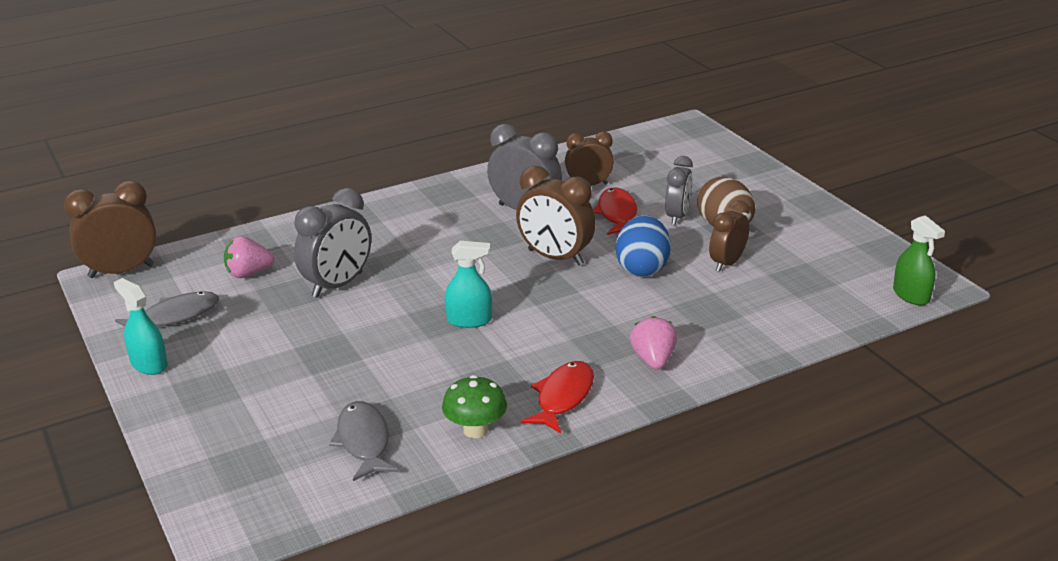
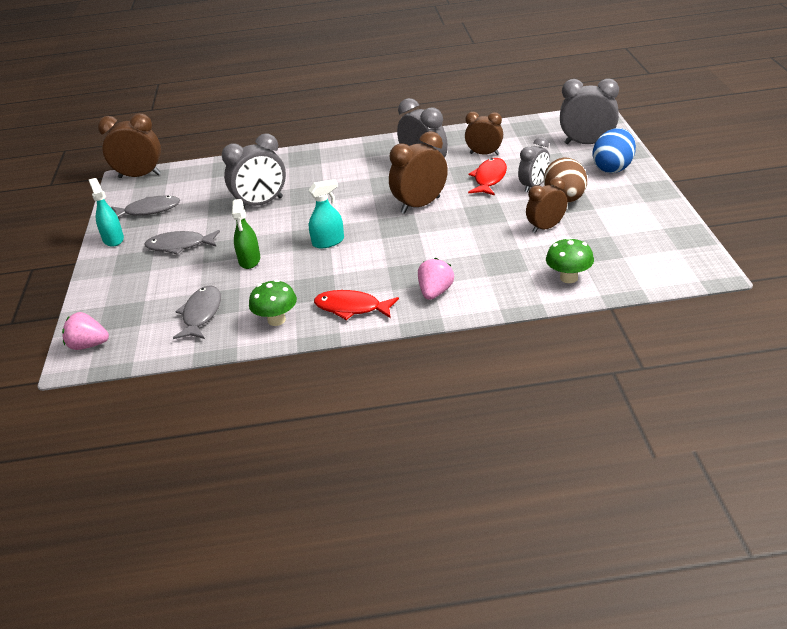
camera: 25 degrees right, 5 degrees up
pink strawberry [224,236,275,278] -> pink strawberry moved to [62,312,109,350]
turquoise spray bottle [445,241,492,328] -> turquoise spray bottle turned 45 degrees counterclockwise [309,179,344,248]
brown clock [516,166,595,265] -> brown clock turned 90 degrees clockwise [389,131,448,214]
red fish [521,361,594,433] -> red fish turned 120 degrees counterclockwise [314,290,399,320]
blue egg [616,215,671,277] -> blue egg moved to [593,128,636,173]
green spray bottle [893,215,945,305] -> green spray bottle moved to [232,199,260,269]
none -> grey fish [144,230,220,255]
none -> green mushroom [546,237,594,283]
none -> grey clock [560,78,619,144]

